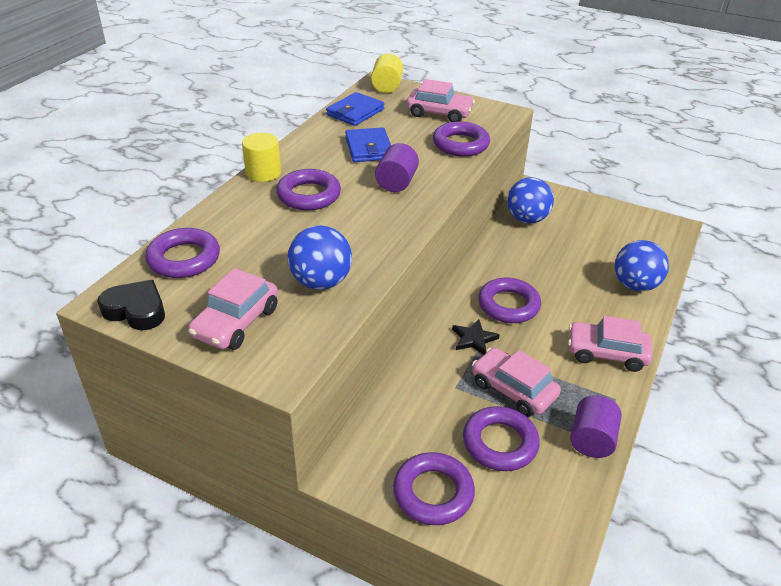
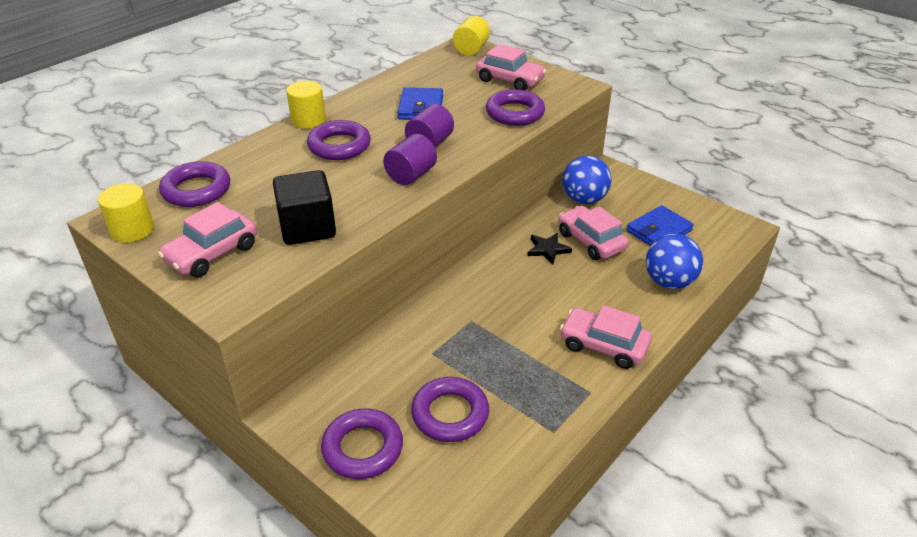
camera: 15 degrees right, 0 degrees up
black heart [97,280,165,330] -> yellow cylinder [98,183,154,242]
blue ball [288,226,352,290] -> black cube [273,170,336,245]
blue wallet [326,92,384,126] -> blue wallet moved to [626,205,694,246]
black star [452,319,500,355] -> black star moved to [527,233,572,264]
pink car [472,347,561,417] -> pink car moved to [559,206,629,260]
purple ring [478,278,541,323] -> none
purple cylinder [570,395,622,458] -> purple cylinder moved to [383,134,437,185]

